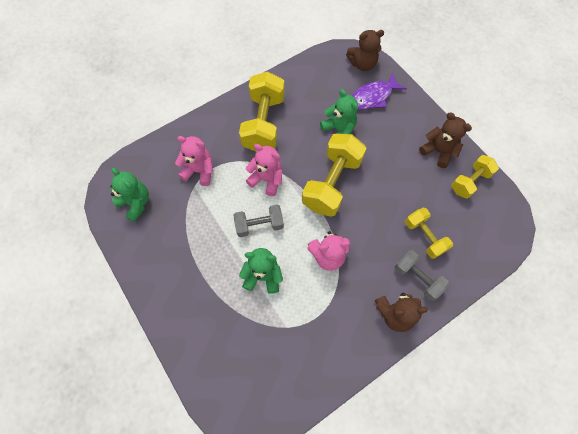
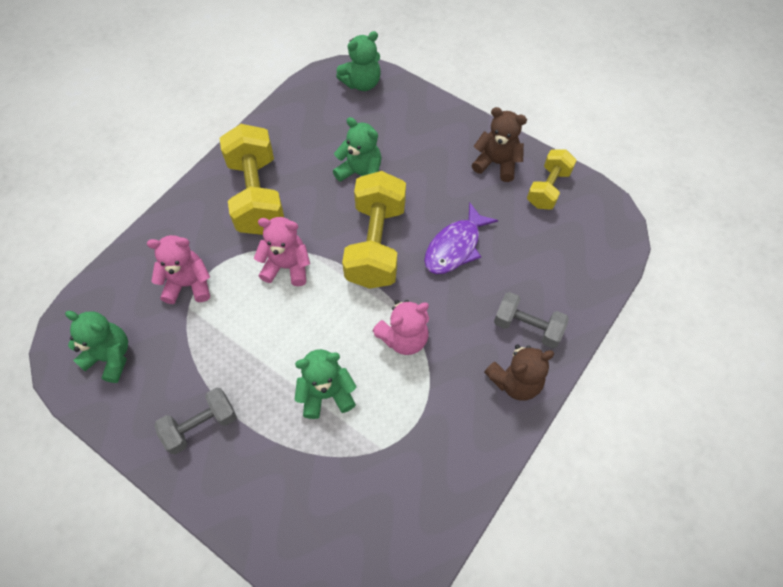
camera: 20 degrees left, 5 degrees down
grey dumbbell [234,205,284,237] -> grey dumbbell moved to [154,387,237,455]
brown teddy bear [346,30,384,71] -> green teddy bear [336,31,381,91]
purple fish [352,73,407,110] -> purple fish moved to [424,202,498,274]
yellow dumbbell [405,208,453,259] -> none

